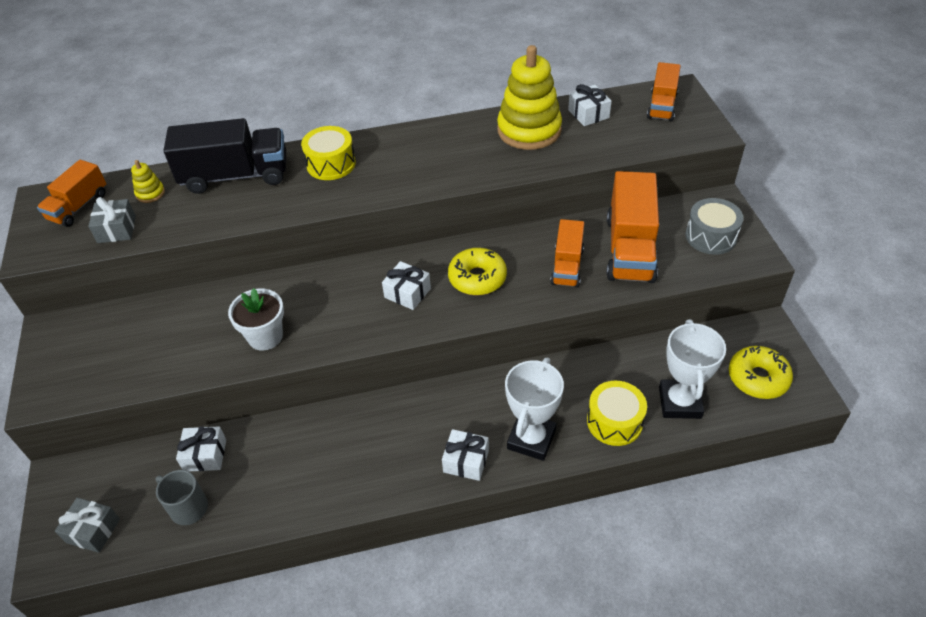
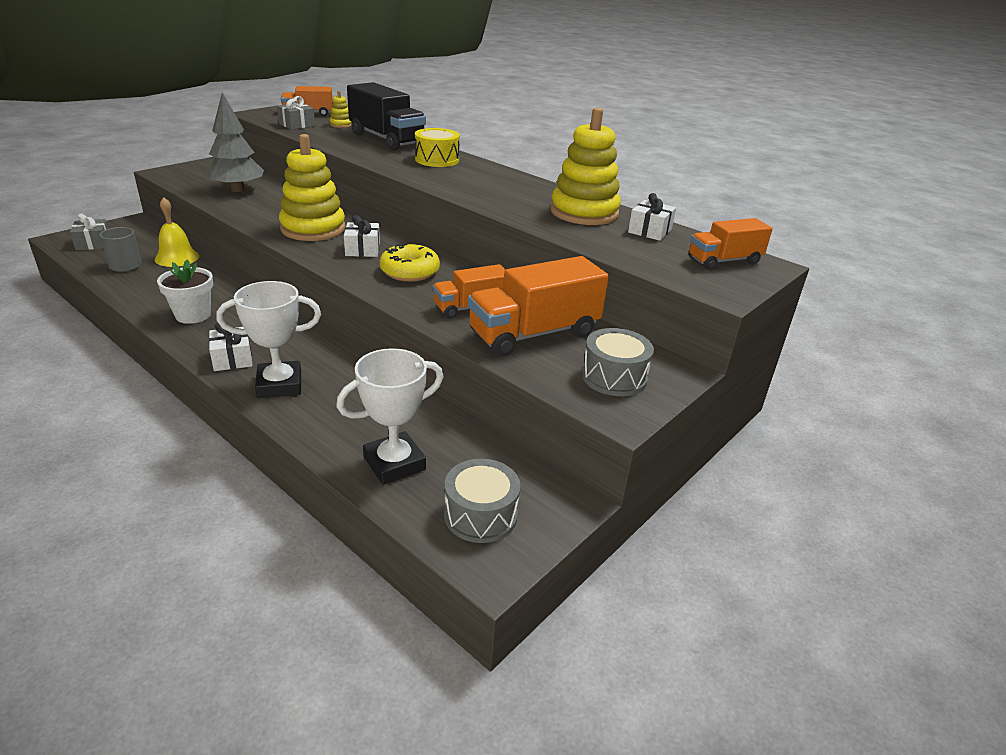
camera: 50 degrees right, 15 degrees down
white gift [176,426,226,471] -> yellow bell [155,197,199,267]
white flower pot [228,288,284,351] -> white flower pot moved to [157,260,213,324]
yellow drum [587,381,647,446] -> none
yellow donut [729,346,793,399] -> grey drum [444,459,520,543]
none -> grey tree [205,92,264,192]
none -> yellow stacking toy [279,134,346,241]

